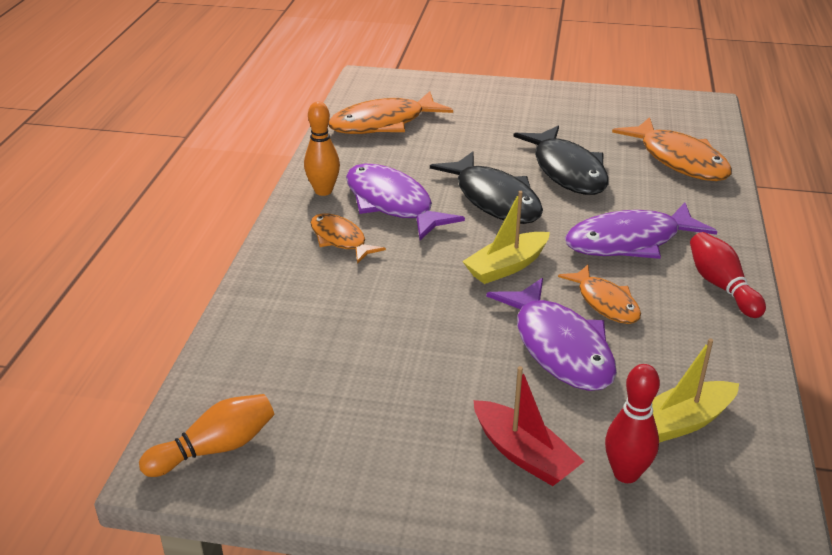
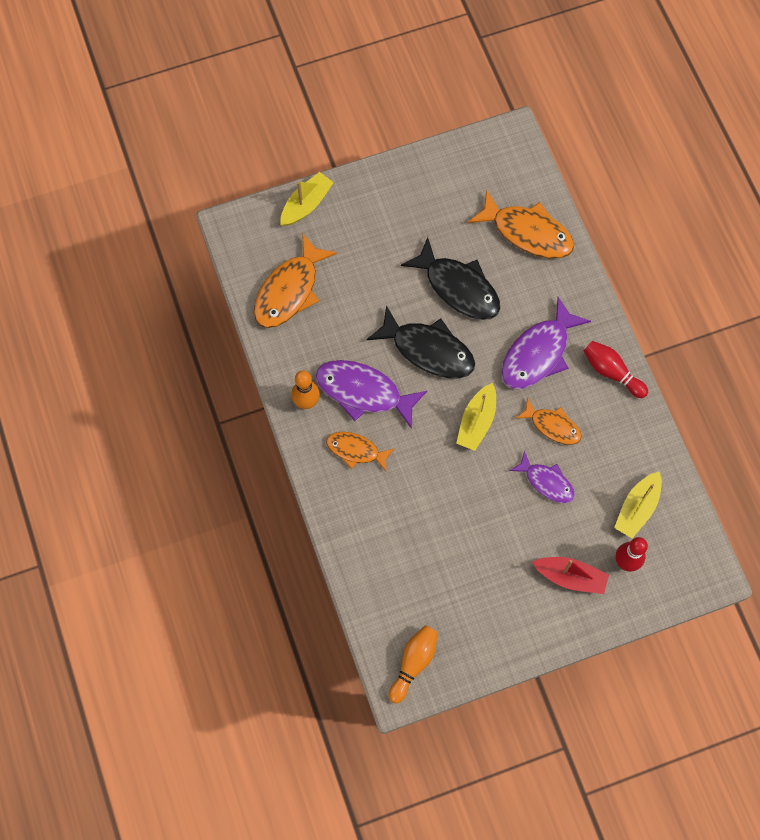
camera: 30 degrees left, 35 degrees up
purple fish [486,278,617,391] -> purple fish [509,450,575,503], size x0.60
none -> yellow boat [281,172,334,226]

